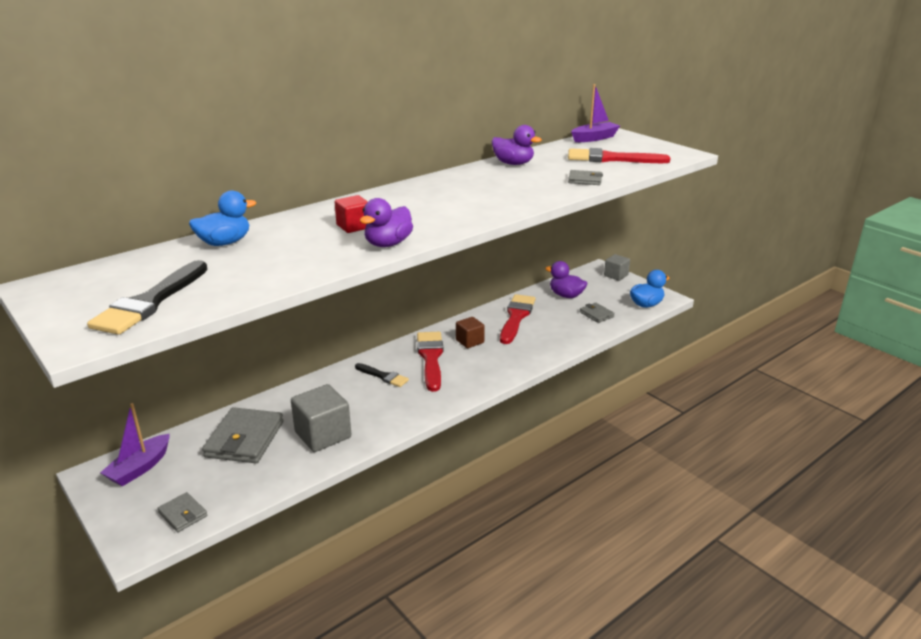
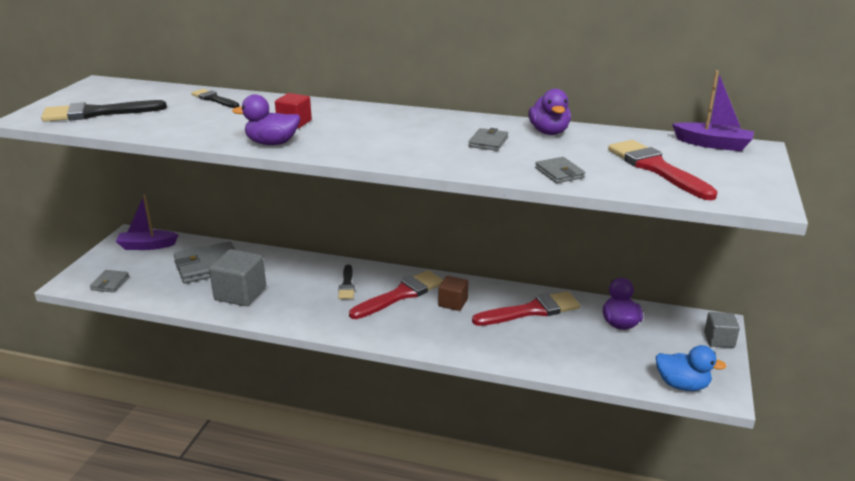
camera: 55 degrees right, 0 degrees up
blue duck [189,191,256,246] -> black brush [191,89,239,108]
grey wallet [580,303,615,323] -> grey wallet moved to [468,128,508,151]

